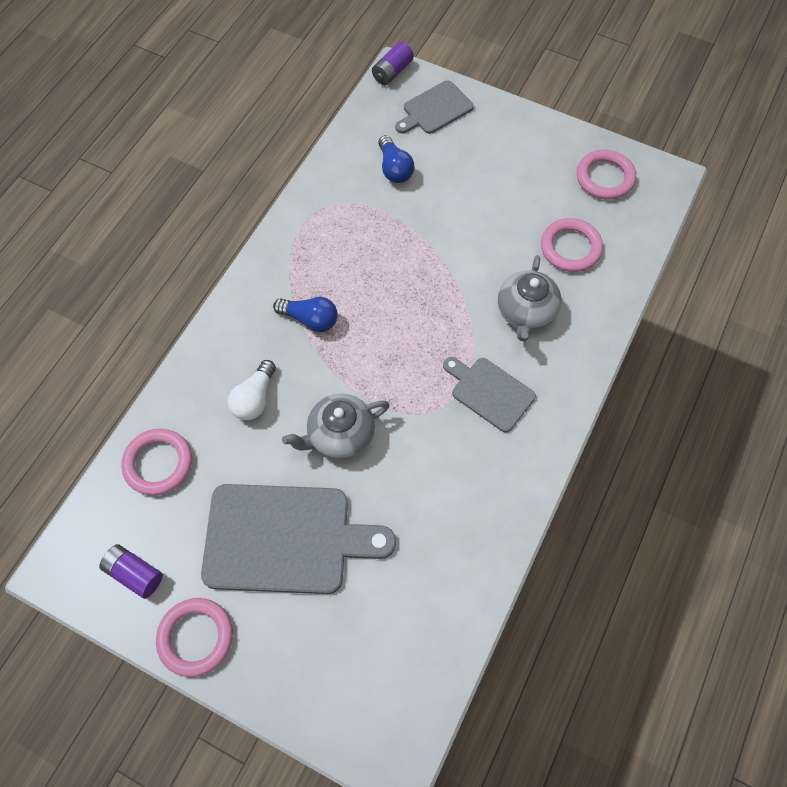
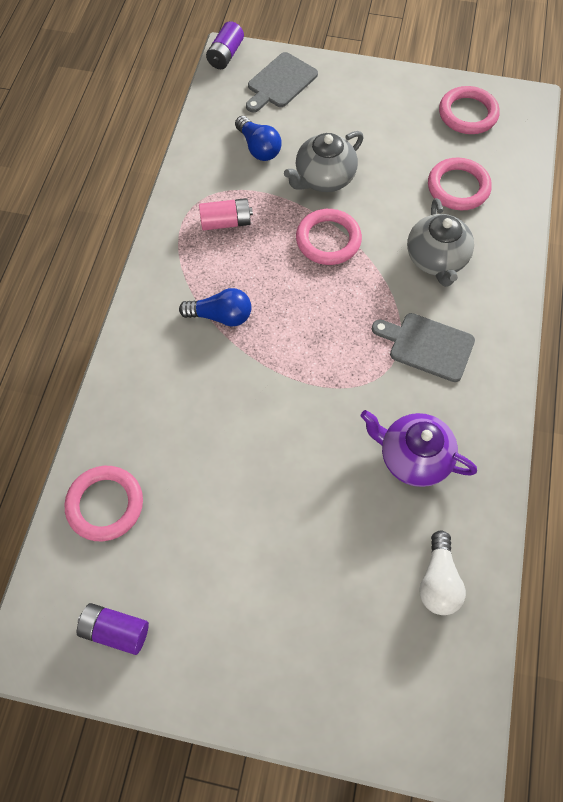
camera: 15 degrees left, 0 degrees up
pink ring [156,598,233,677] -> pink ring moved to [296,209,362,265]
grey cutting board [201,484,396,594] -> none
white light bulb [228,360,276,420] -> white light bulb moved to [419,531,466,615]
grey teapot [282,393,390,460] -> grey teapot moved to [284,131,364,192]
none -> pink battery [199,198,253,231]
none -> purple teapot [361,410,477,487]

